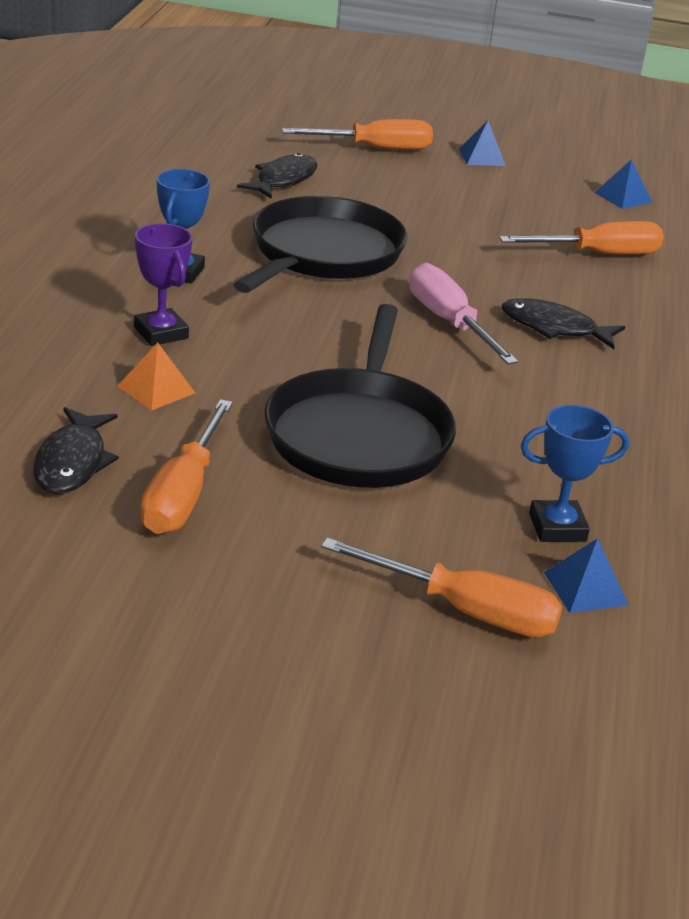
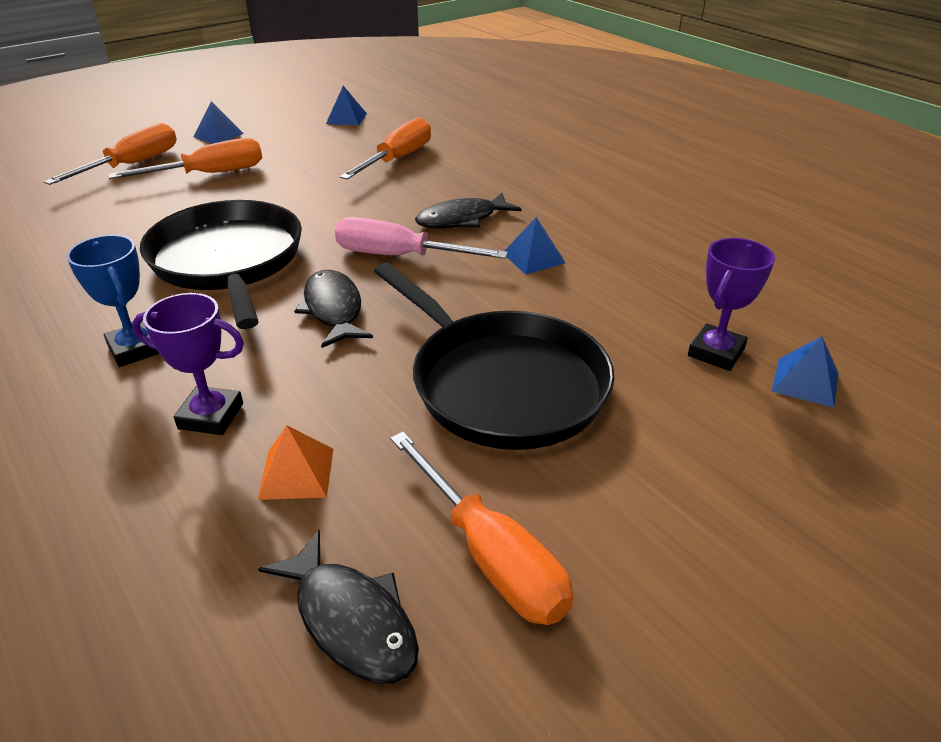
camera: 45 degrees left, 5 degrees up
black fish [237,153,318,199] -> black fish moved to [294,270,373,348]
orange screwdriver [321,538,562,637] -> orange screwdriver moved to [108,138,262,179]
blue trophy [521,405,629,542] -> purple trophy [688,238,775,371]
none -> blue pyramid [505,217,565,275]

